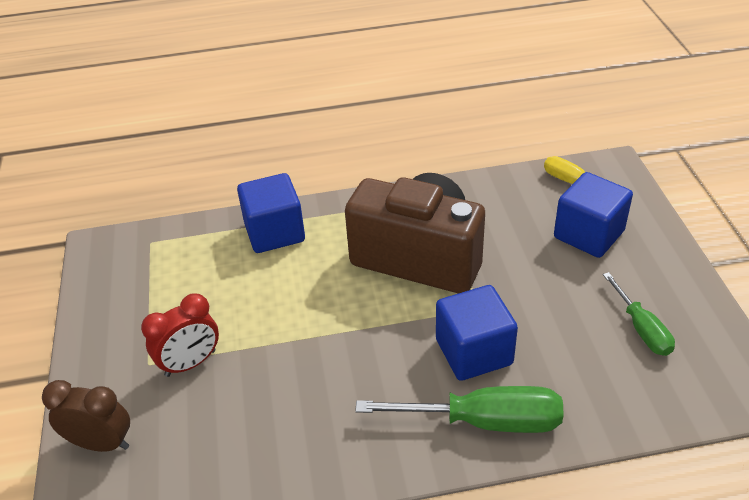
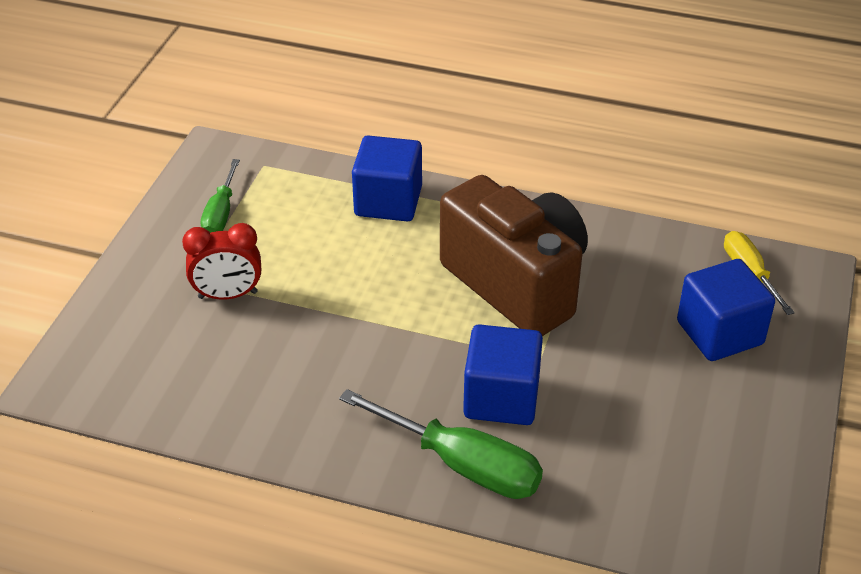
camera: 25 degrees right, 0 degrees up
brown clock [42,380,130,452] -> none
green screwdriver [603,272,675,356] -> green screwdriver moved to [201,159,240,233]

